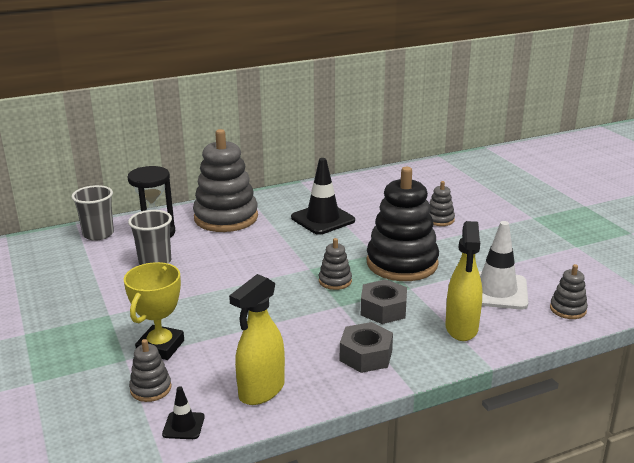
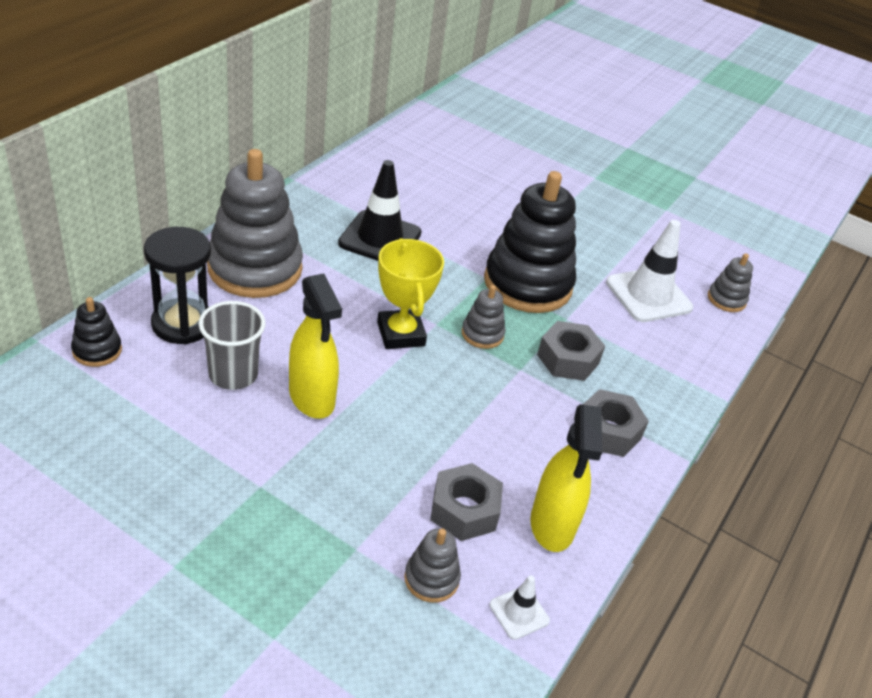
camera: 40 degrees left, 15 degrees up
grey cup [72,185,114,241] -> black stacking toy [71,297,122,367]
yellow trophy [124,262,184,360] -> yellow trophy moved to [377,238,444,349]
black traffic cone [162,386,205,439] -> white traffic cone [490,575,550,640]
grey stacking toy [429,181,455,226] -> none
yellow spray bottle [445,221,482,341] -> yellow spray bottle moved to [289,273,342,419]
none -> grey nut [430,463,503,541]

